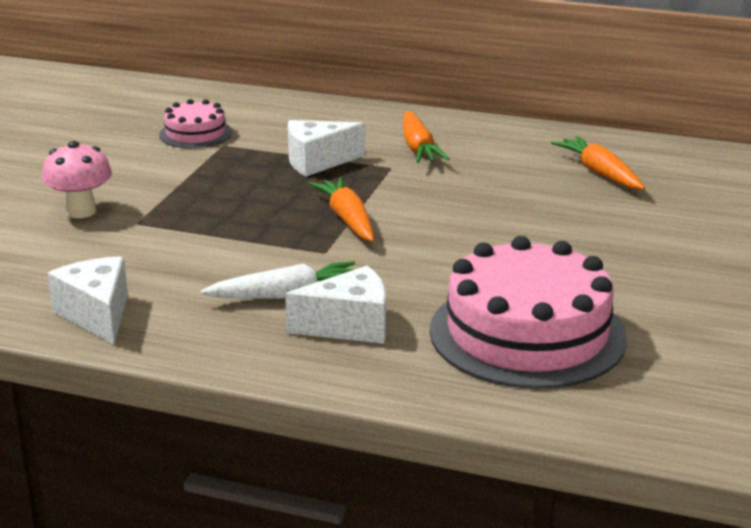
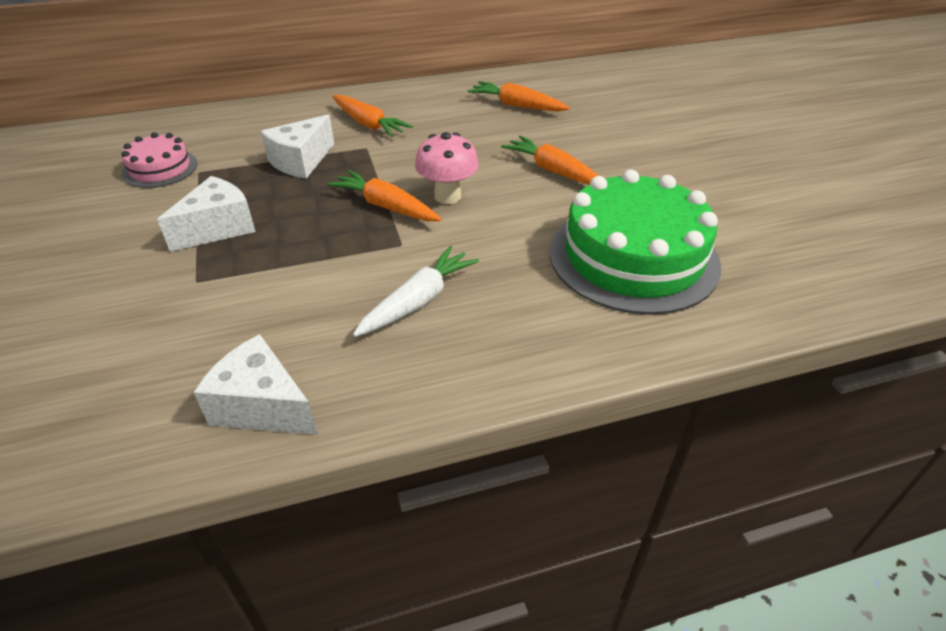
camera: 35 degrees left, 15 degrees up
pink mushroom [42,141,112,218] -> pink mushroom moved to [415,132,479,204]
white cheese [285,266,386,344] -> white cheese moved to [157,176,256,252]
pink cake [430,236,627,389] -> green cake [549,170,721,315]
none -> orange carrot [501,136,599,185]

